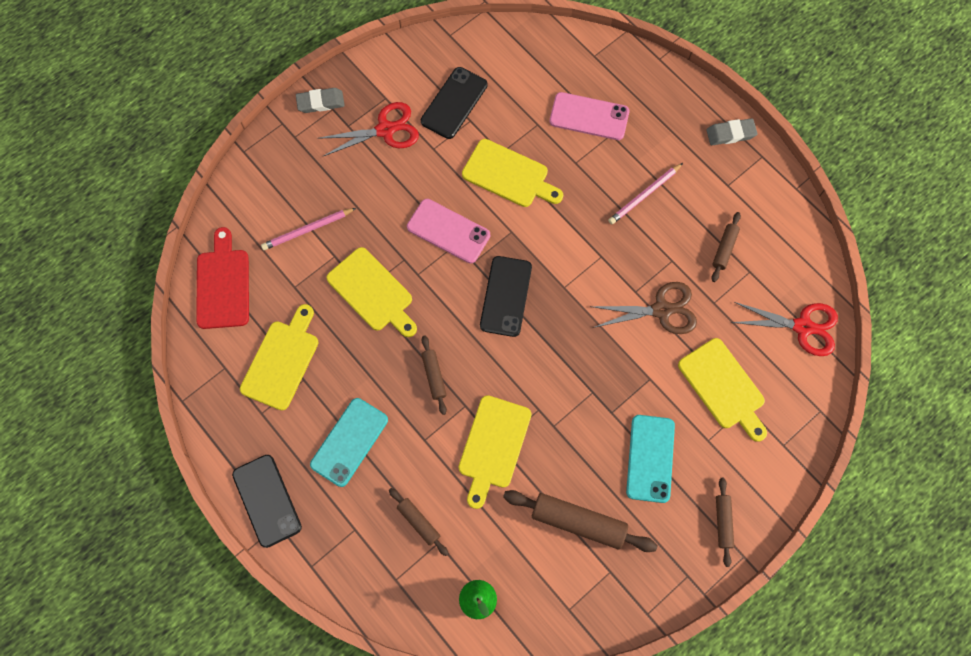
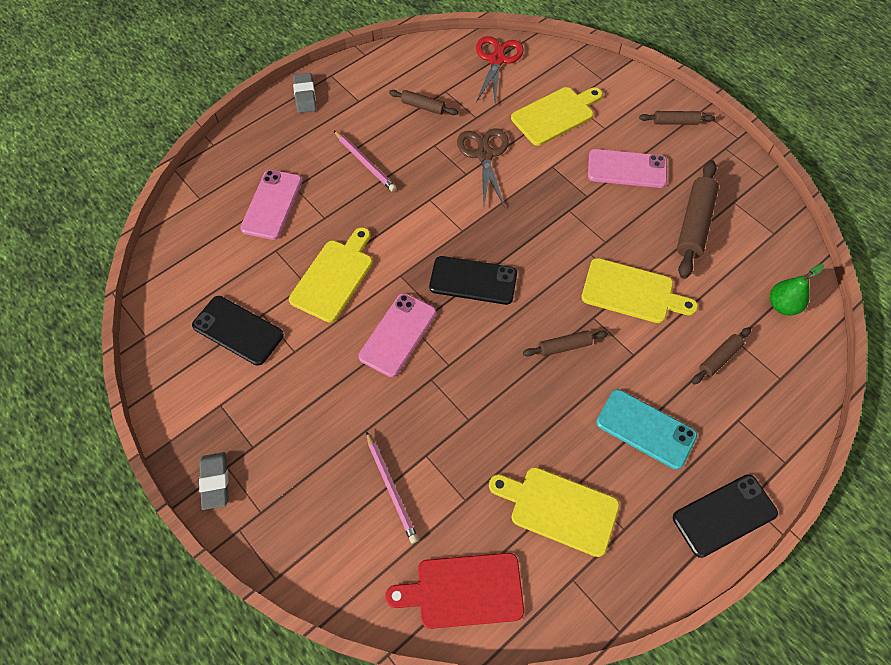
camera: 90 degrees left, 10 degrees down
red scissors [318,102,419,156] -> none
yellow cutting board [327,247,417,337] -> none
turquoise phone [626,415,675,503] -> pink phone [588,149,667,188]

